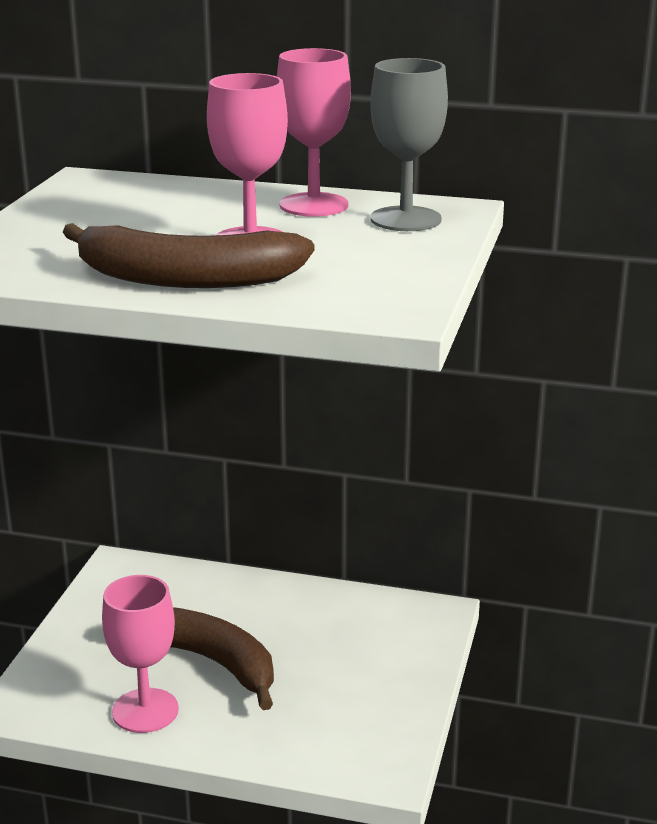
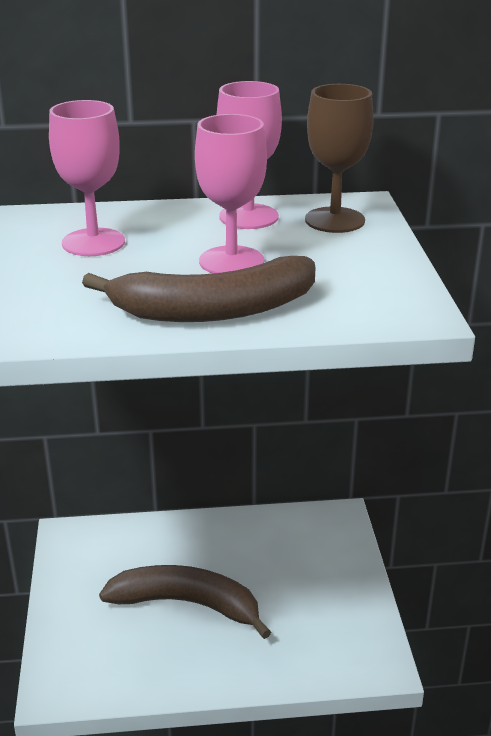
camera: 20 degrees left, 5 degrees up
pink goblet [102,575,179,733] -> pink goblet moved to [49,100,125,256]
grey goblet [370,58,448,231] -> brown goblet [305,84,374,233]

